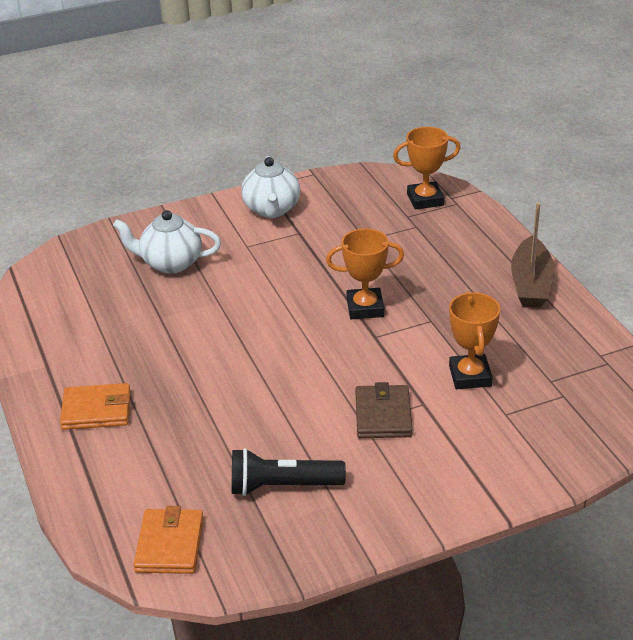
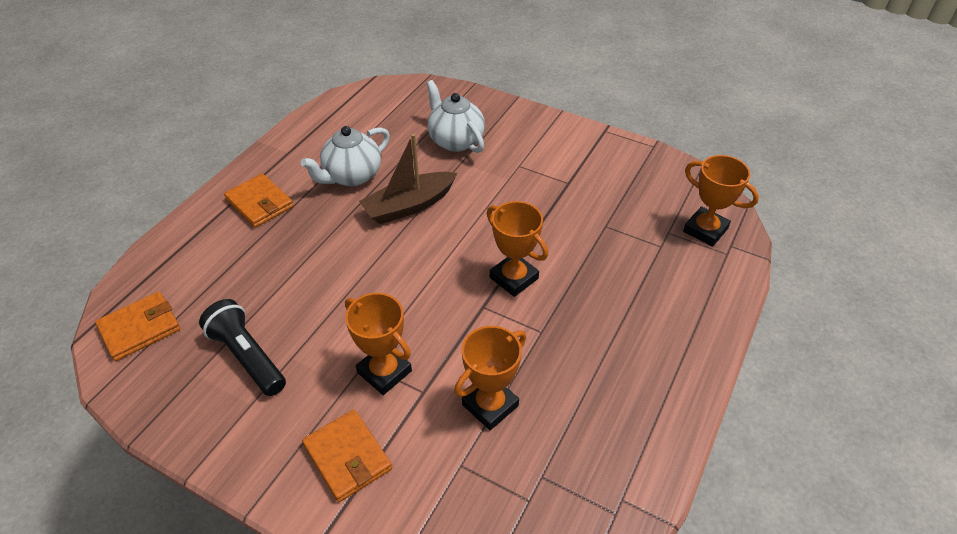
camera: 50 degrees right, 10 degrees up
white teapot [241,156,300,218] -> white teapot moved to [301,126,390,186]
brown wallet [355,382,412,438] -> orange trophy [345,293,412,395]
brown boat [511,203,554,308] -> brown boat moved to [359,134,457,224]
none -> orange wallet [302,410,392,502]

